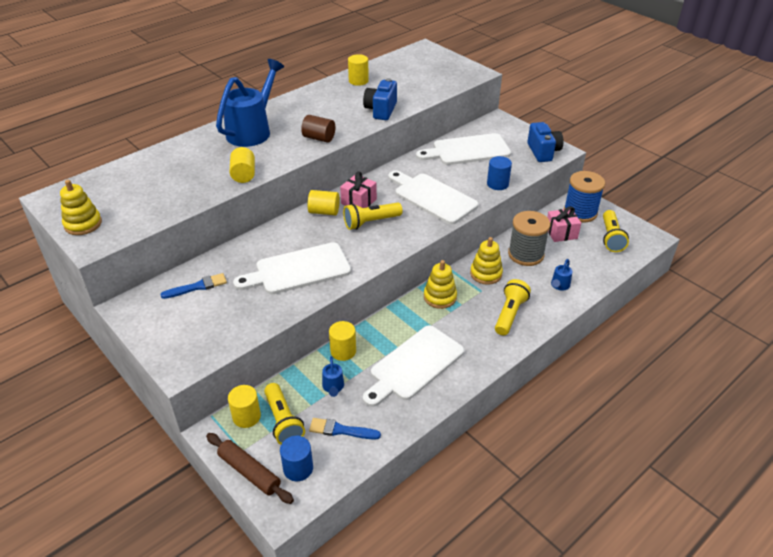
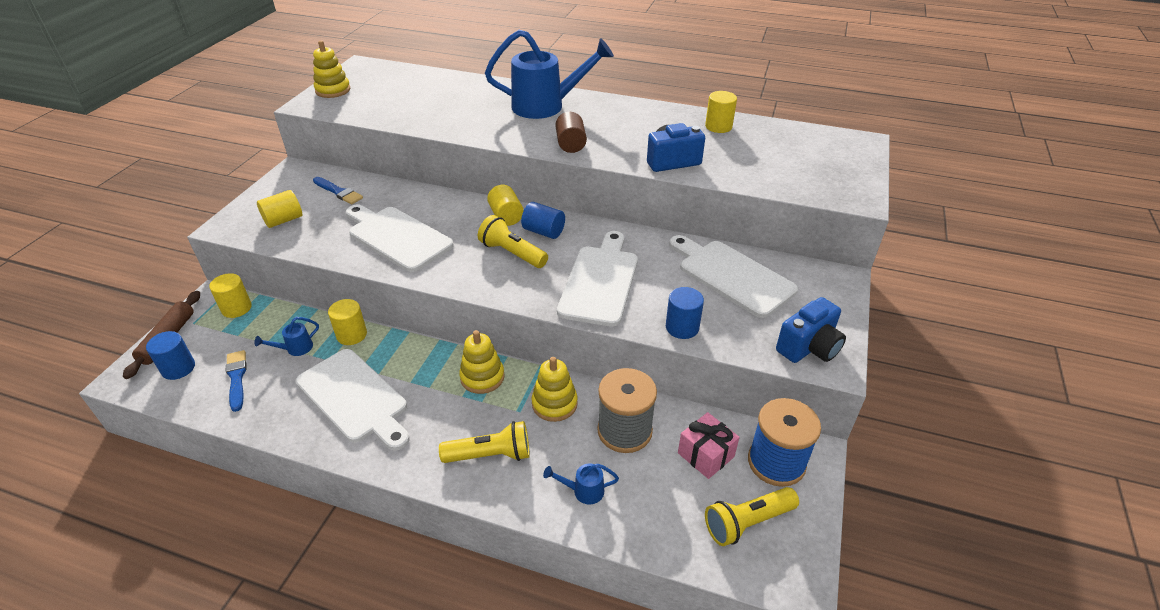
camera: 60 degrees right, 0 degrees up
yellow cylinder [230,147,255,183] -> yellow cylinder moved to [257,190,302,228]
yellow flashlight [264,383,305,445] -> none
pink gift [340,172,377,208] -> blue cylinder [521,202,565,239]
white cutting board [363,325,464,407] -> white cutting board turned 150 degrees counterclockwise [296,349,410,451]

